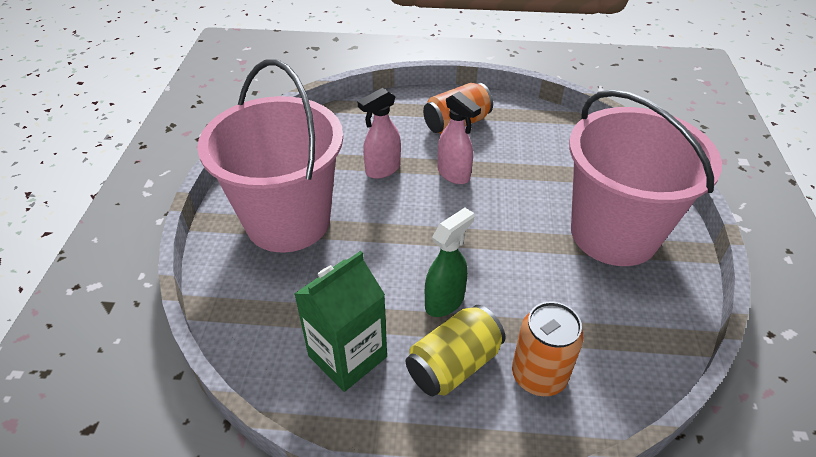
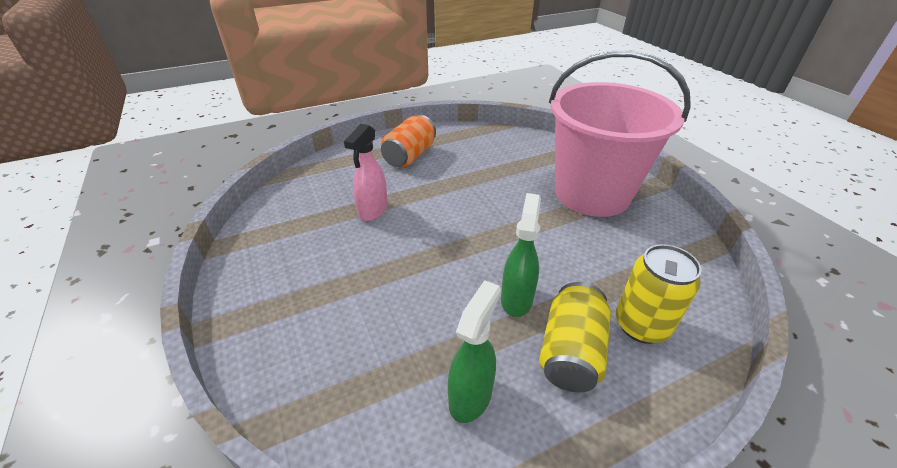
camera: 30 degrees left, 5 degrees down
pink bucket [197,60,343,253] -> none
green carton [294,251,387,392] -> green spray bottle [448,280,501,423]
pink spray bottle [438,91,481,184] -> none
orange can [512,302,584,396] -> yellow can [616,244,701,344]

